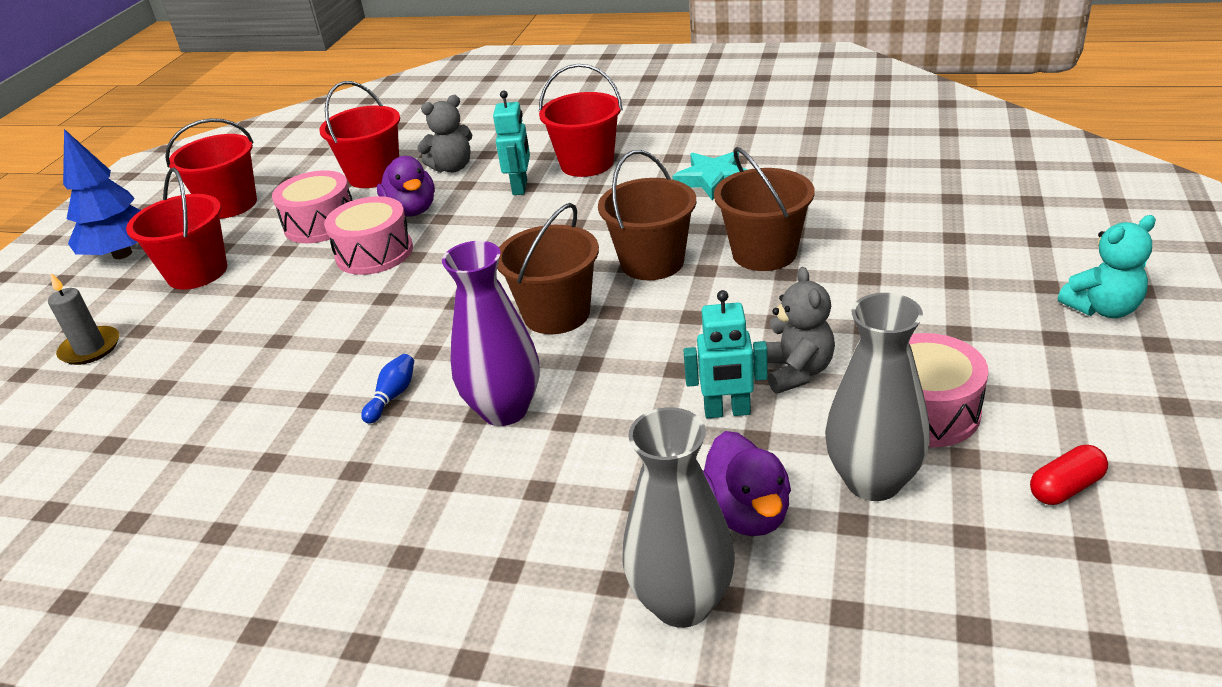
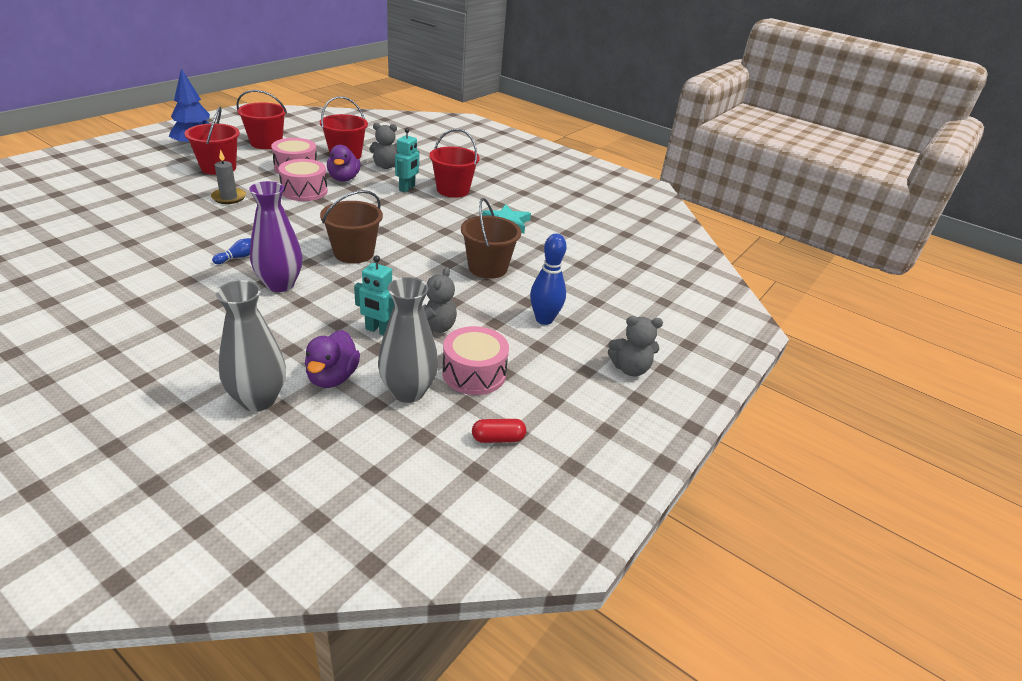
camera: 15 degrees right, 0 degrees up
grey candle [48,273,119,365] -> grey candle moved to [211,149,246,204]
brown bucket [598,150,696,280] -> none
turquoise teddy bear [1058,215,1156,318] -> grey teddy bear [608,316,663,376]
none -> blue bowling pin [530,233,566,325]

